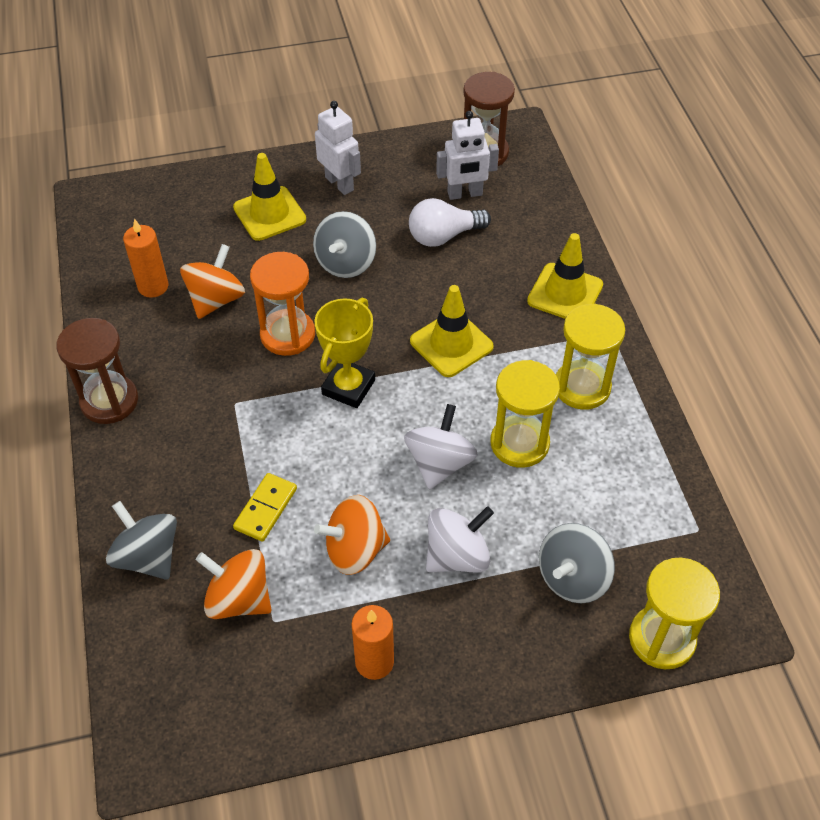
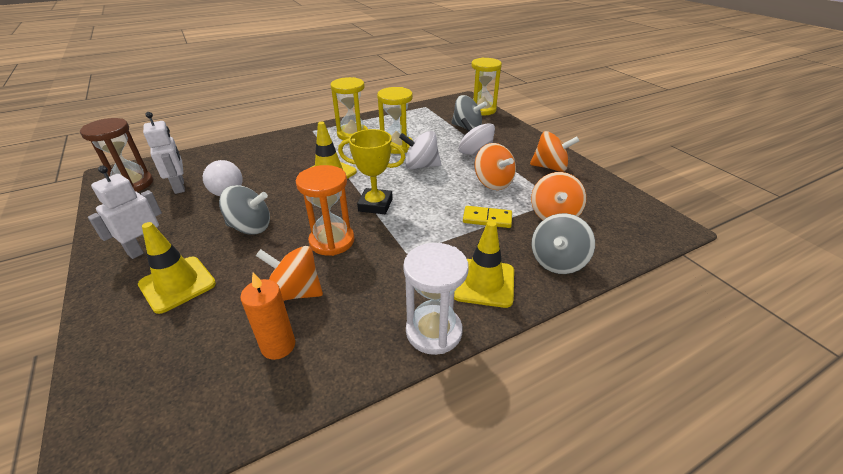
camera: 105 degrees left, 15 degrees down
brown hourglass [57,318,138,424] -> white hourglass [403,243,468,355]
orange candle [351,605,394,680] -> orange spinning top [530,131,579,172]
yellow traffic cone [527,233,603,319] -> yellow traffic cone moved to [454,221,514,308]

